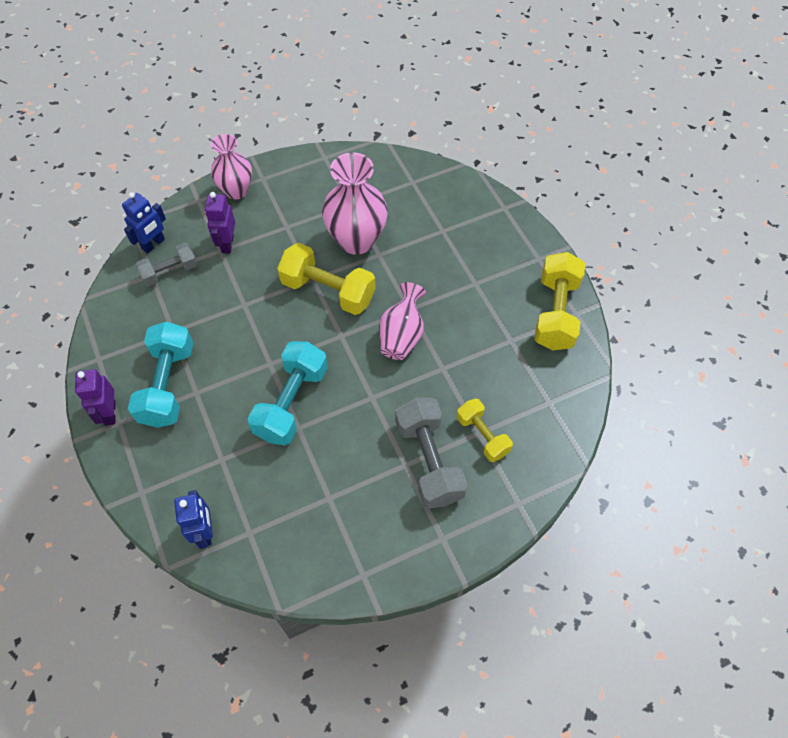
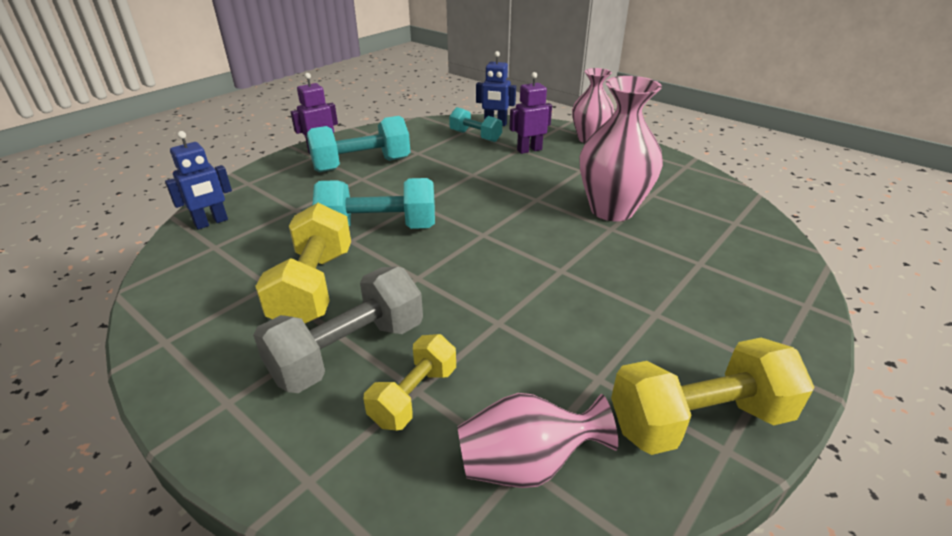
camera: 65 degrees right, 25 degrees down
grey dumbbell [136,242,197,286] -> turquoise dumbbell [449,107,502,142]
yellow dumbbell [277,243,376,315] -> yellow dumbbell moved to [255,203,351,324]
pink vase [379,282,426,360] -> pink vase moved to [457,393,618,488]

